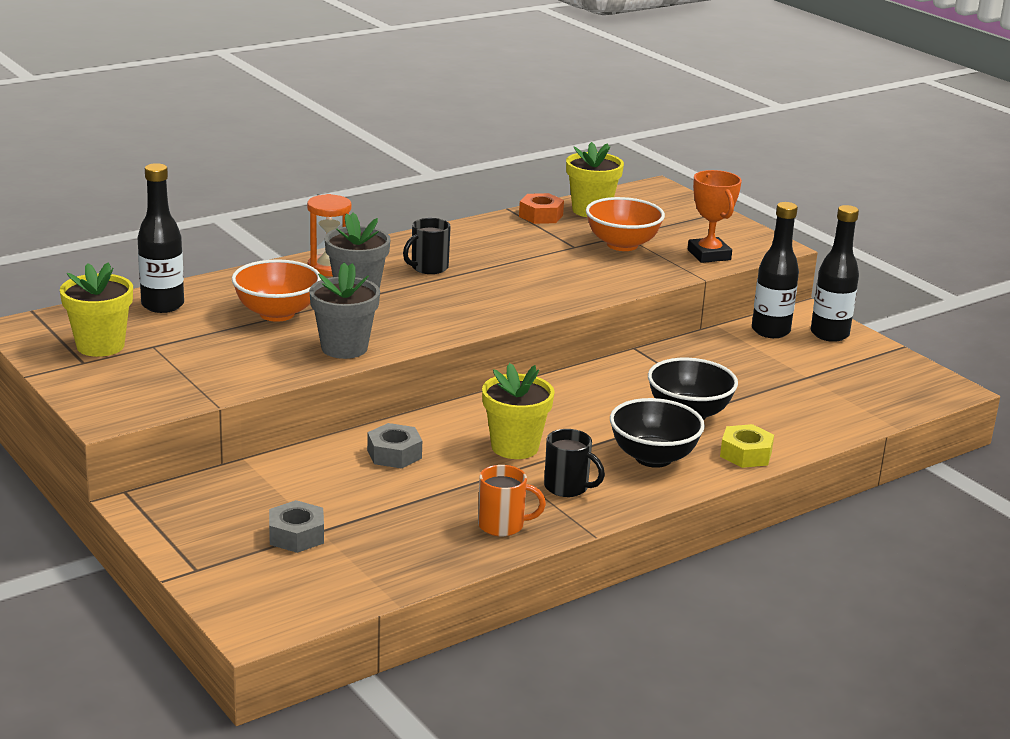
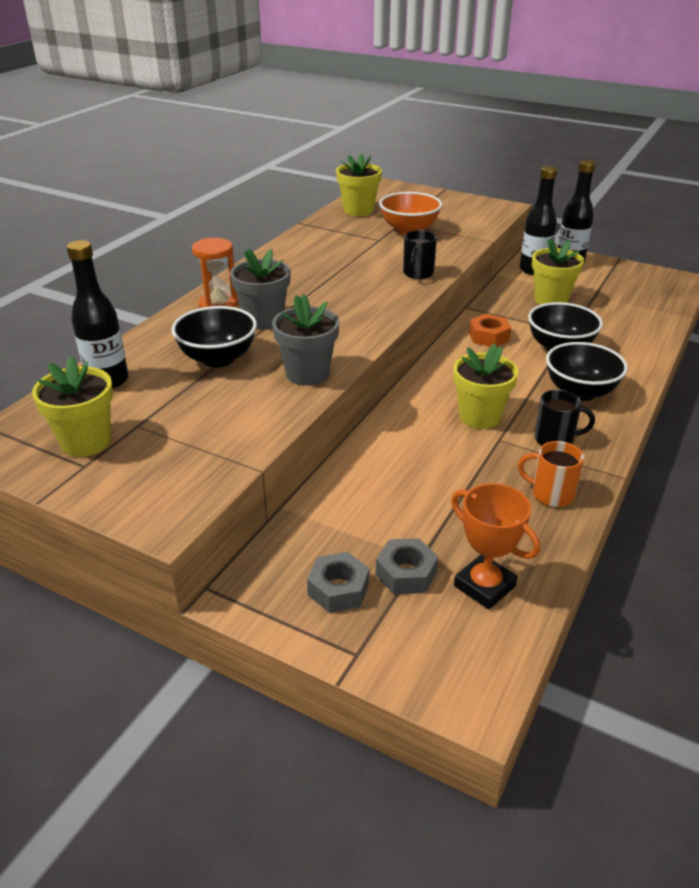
camera: 25 degrees left, 10 degrees up
orange bowl [232,259,321,322] -> black bowl [171,306,257,367]
grey nut [367,423,422,469] -> grey nut moved to [307,552,369,613]
black mug [403,218,451,274] -> black mug moved to [403,230,437,279]
orange mug [478,465,546,536] -> orange mug turned 135 degrees counterclockwise [518,441,584,507]
orange nut [519,193,564,224] -> orange nut moved to [469,314,511,347]
orange trophy [688,170,742,263] -> orange trophy moved to [451,483,540,609]
yellow nut [720,424,774,468] -> none
none -> yellow flower pot [532,238,584,305]

